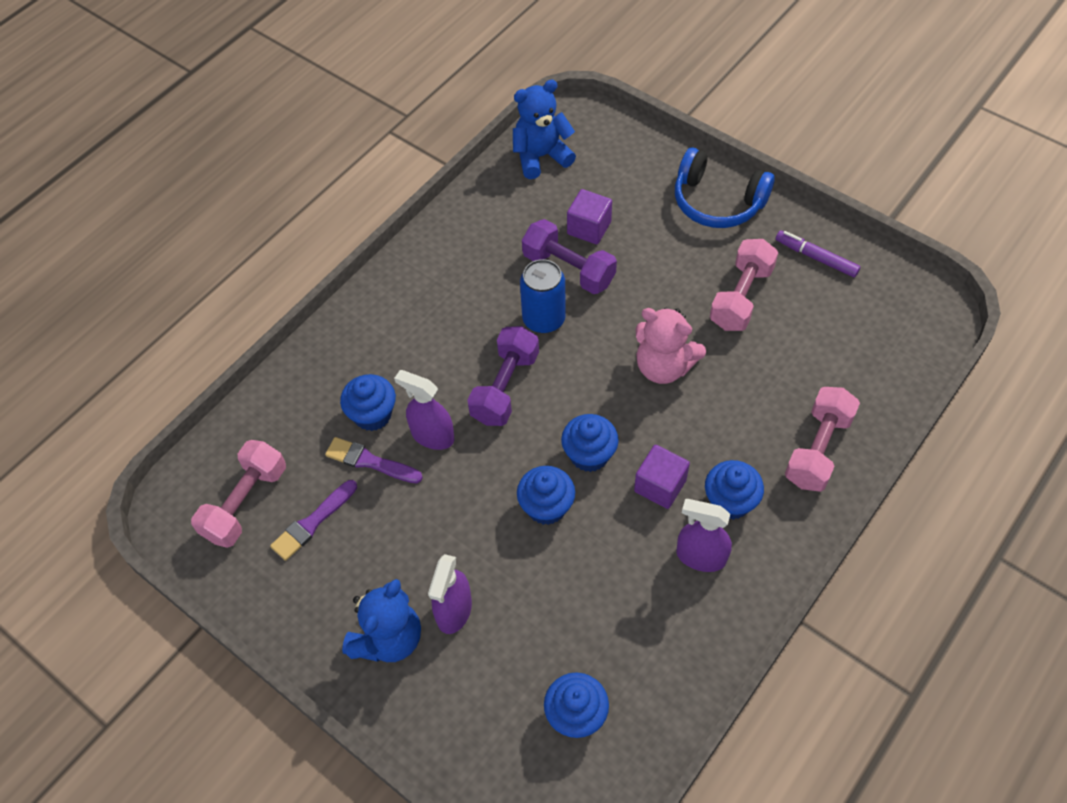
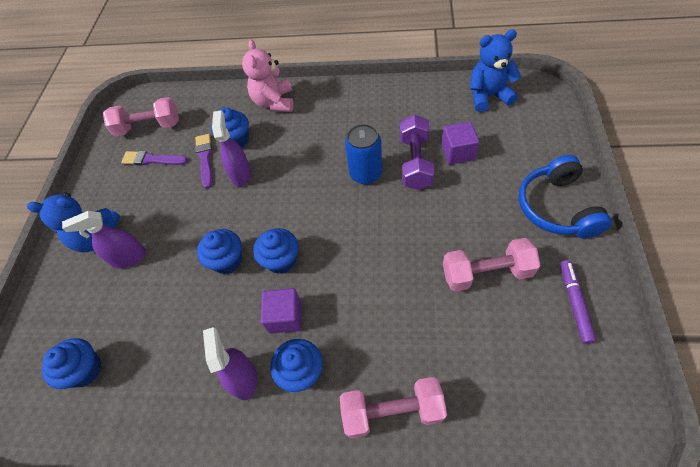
camera: 60 degrees right, 0 degrees up
purple dumbbell [467,326,539,426] -> none
blue teddy bear [513,80,576,179] -> blue teddy bear turned 45 degrees counterclockwise [470,29,521,112]
pink teddy bear [635,307,706,384] -> pink teddy bear moved to [242,39,294,112]

